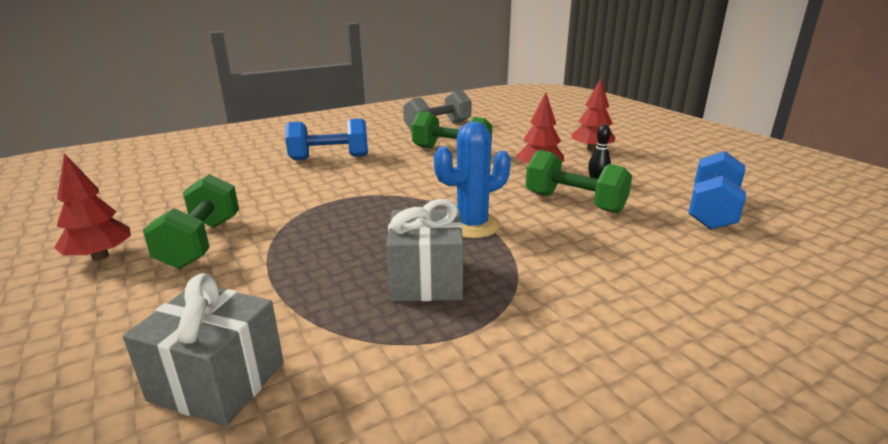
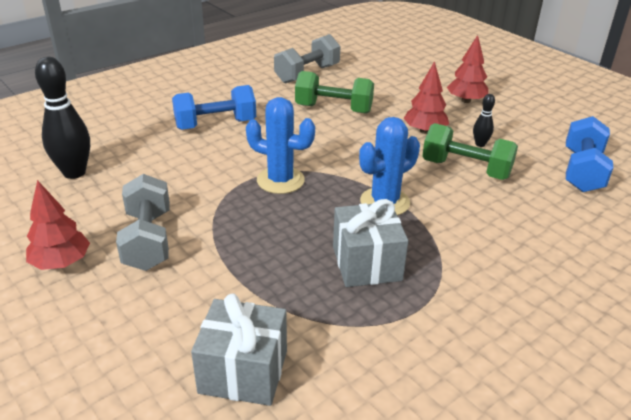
camera: 10 degrees left, 10 degrees up
green dumbbell [143,174,239,269] -> grey dumbbell [116,174,170,271]
none -> black bowling pin [35,57,90,179]
none -> blue cactus [246,97,315,194]

